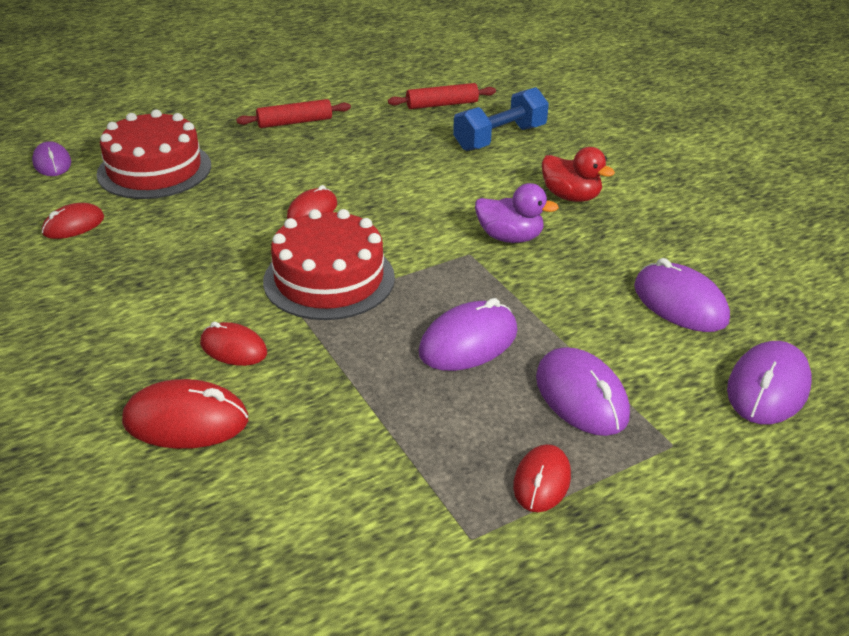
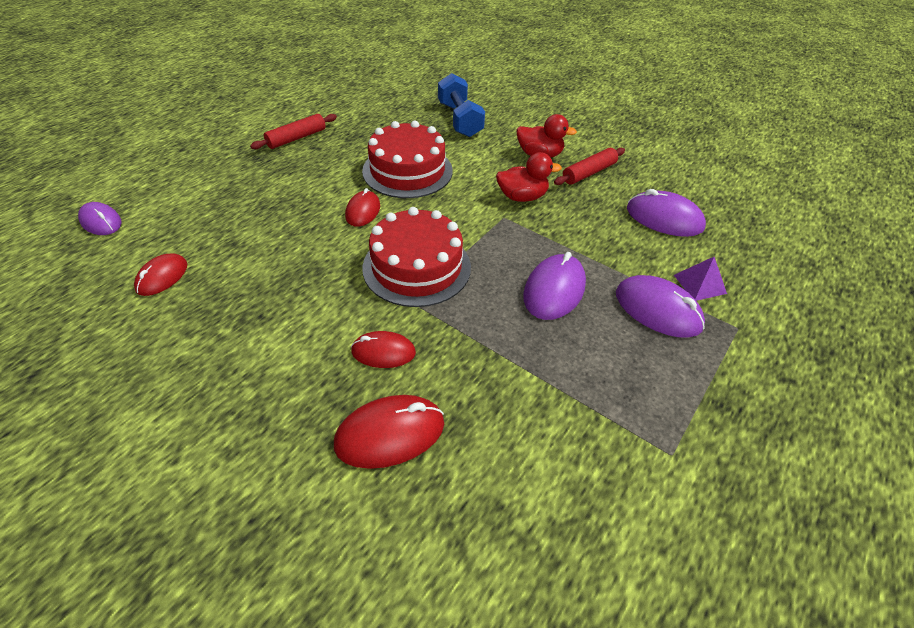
camera: 25 degrees left, 10 degrees up
red cake [96,110,211,199] -> red cake moved to [362,121,453,198]
red rolling pin [388,83,496,109] -> red rolling pin moved to [554,148,625,185]
blue dumbbell [453,87,549,151] -> blue dumbbell turned 45 degrees counterclockwise [438,73,485,137]
purple duck [475,183,559,243] -> red duck [496,152,562,202]
red mouse [513,444,571,512] -> none
purple mouse [727,341,812,424] -> none
none -> purple pyramid [674,257,727,301]

